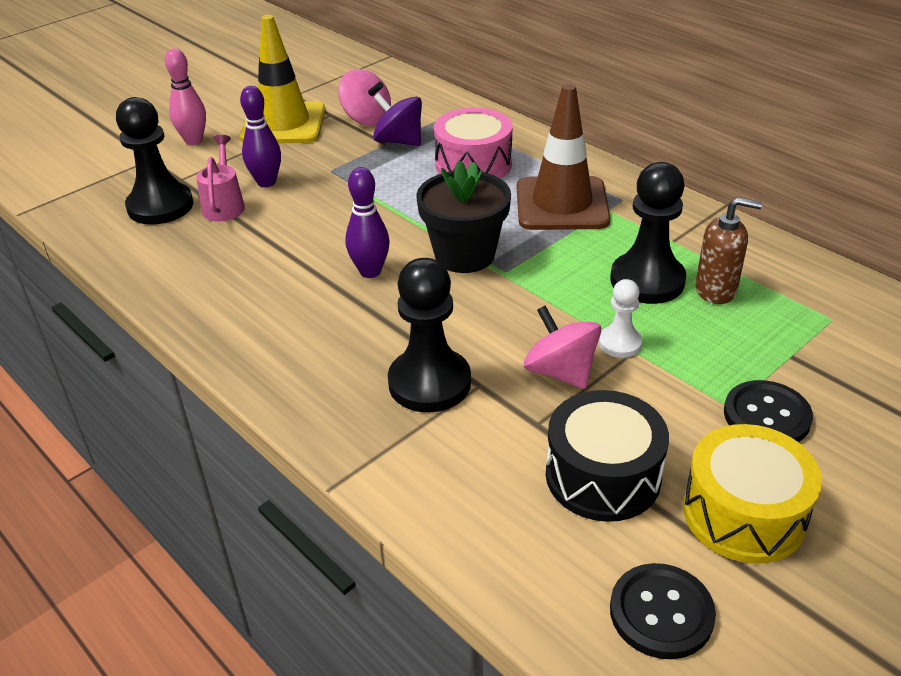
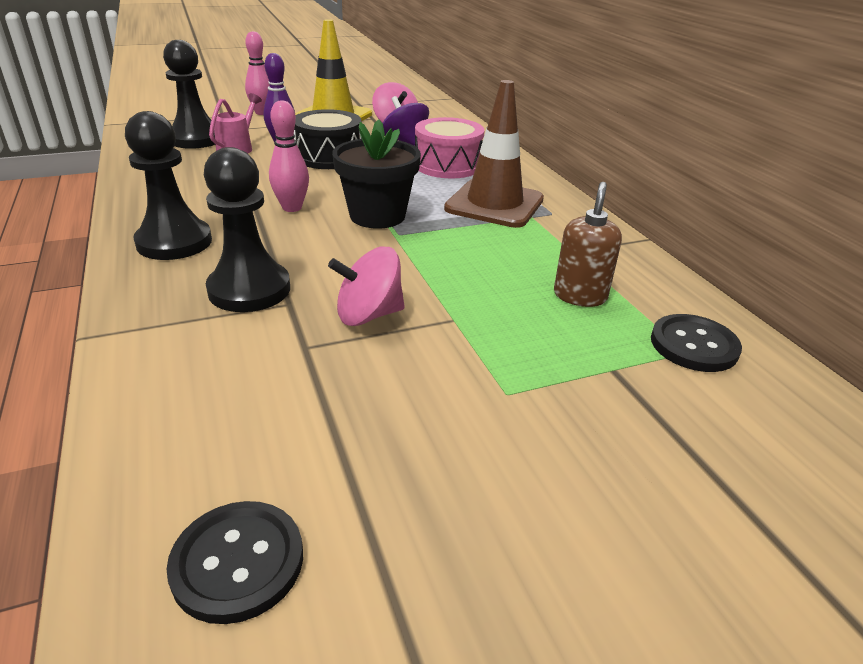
camera: 20 degrees right, 5 degrees down
purple bowling pin [345,167,390,278] -> pink bowling pin [269,100,309,212]
pink spinning top [524,306,601,389] -> pink spinning top turned 90 degrees counterclockwise [328,247,405,326]
black drum [546,390,669,522] -> black drum moved to [294,109,362,169]
white pawn [598,279,642,358] -> none
black pawn [610,162,686,304] -> black pawn moved to [125,111,212,260]
yellow drum [683,424,822,564] -> none
brown soap dispenser [695,197,762,304] -> brown soap dispenser turned 105 degrees counterclockwise [554,182,622,307]
black button [724,380,813,442] -> black button moved to [651,314,742,372]

